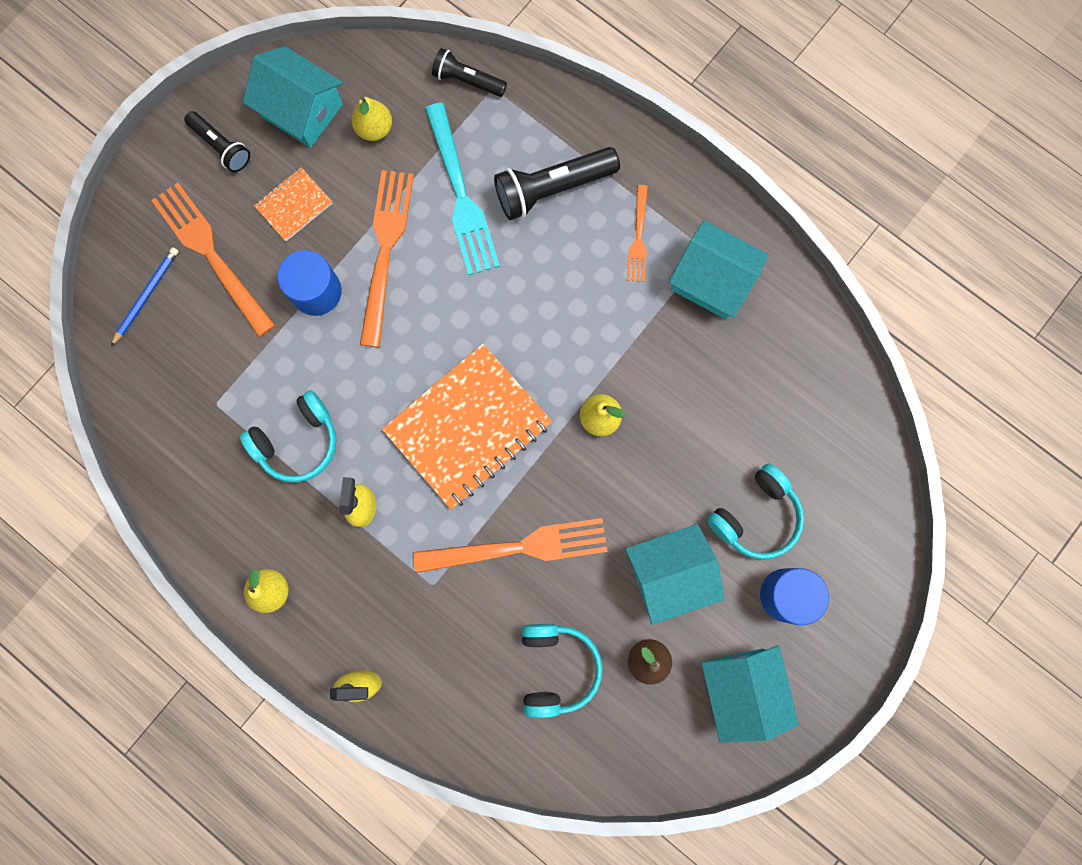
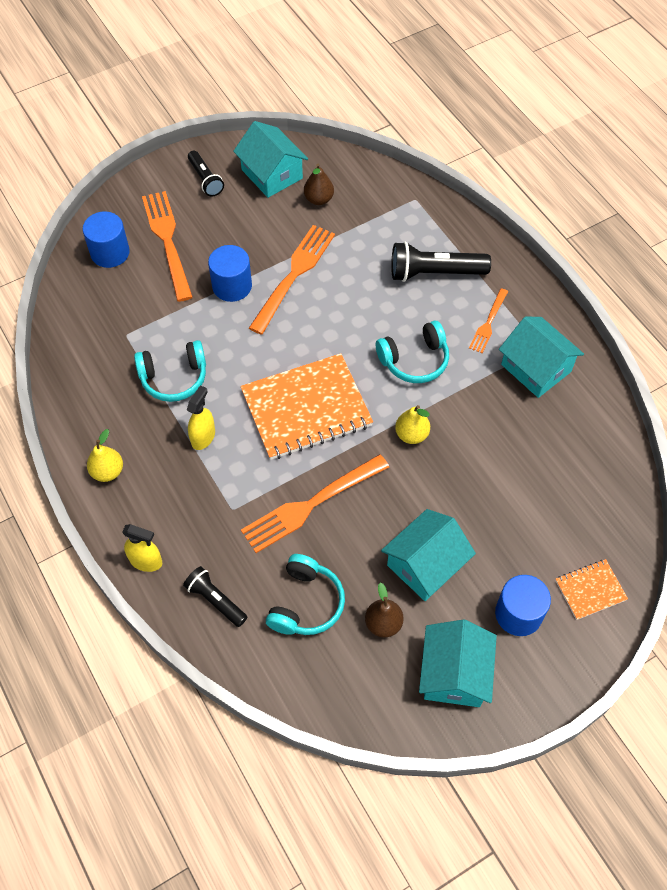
camera: 20 degrees right, 20 degrees down
blue pencil [111,247,179,346] -> blue cylinder [82,212,130,268]
orange notebook [254,167,332,241] -> orange notebook moved to [555,559,628,620]
yellow pear [351,96,392,141] -> brown pear [304,164,334,205]
orange fork [413,518,607,573] -> orange fork turned 135 degrees clockwise [241,454,389,553]
turquoise fork [425,103,500,275] -> none
black flashlight [432,48,507,97] -> black flashlight moved to [183,566,247,627]
turquoise house [625,524,725,625] -> turquoise house turned 45 degrees counterclockwise [381,509,476,601]
turquoise headphones [707,464,804,560] -> turquoise headphones moved to [376,321,449,383]

